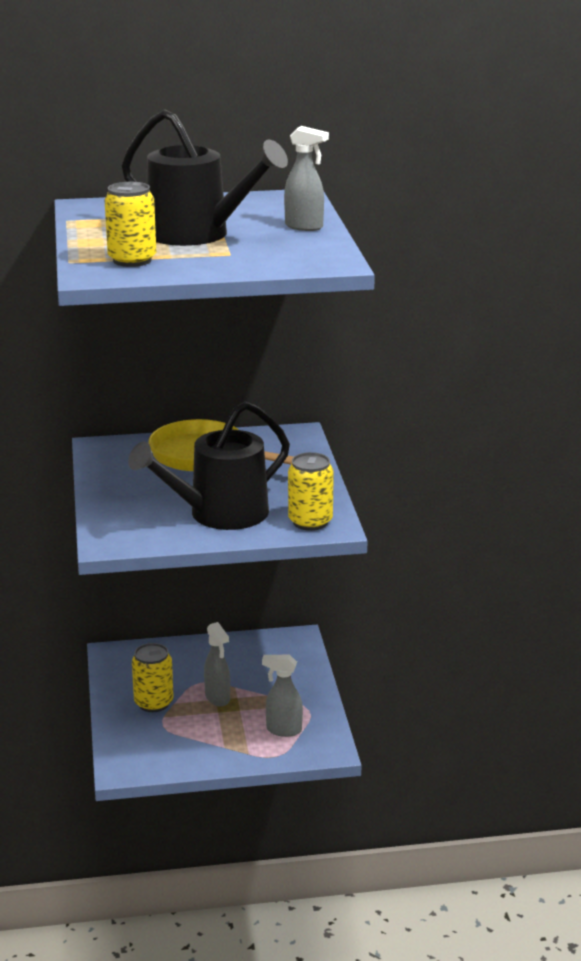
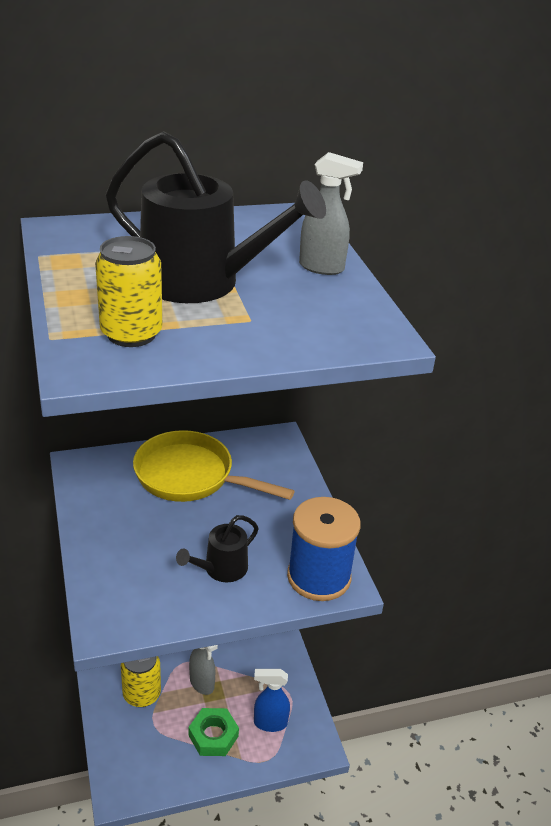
camera: 10 degrees left, 10 degrees up
black watering can [128,401,290,530] -> black watering can [176,515,259,582], size x0.52
grey spray bottle [262,655,303,737] -> blue spray bottle [254,669,290,732]
yellow can [288,452,334,531] -> blue spool [287,497,361,601]
none -> green nut [189,708,239,756]

